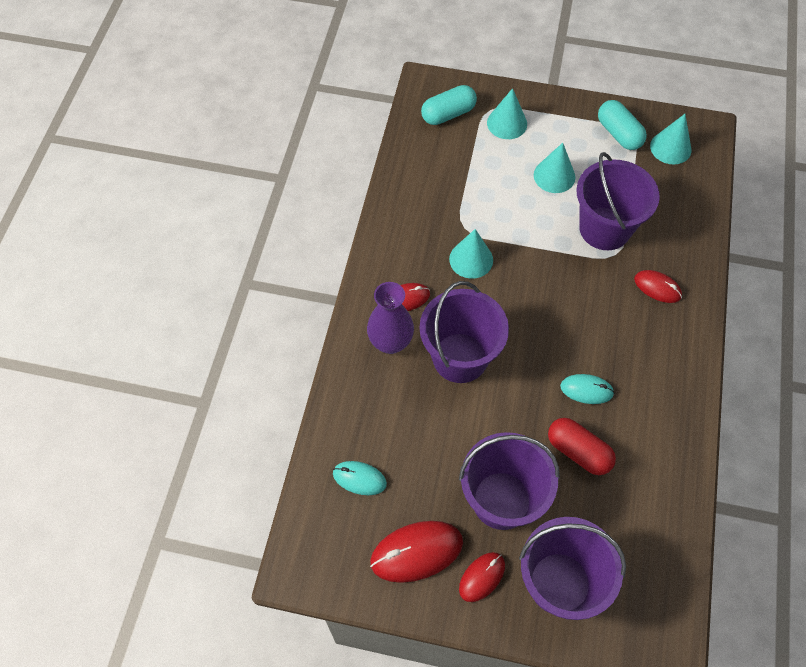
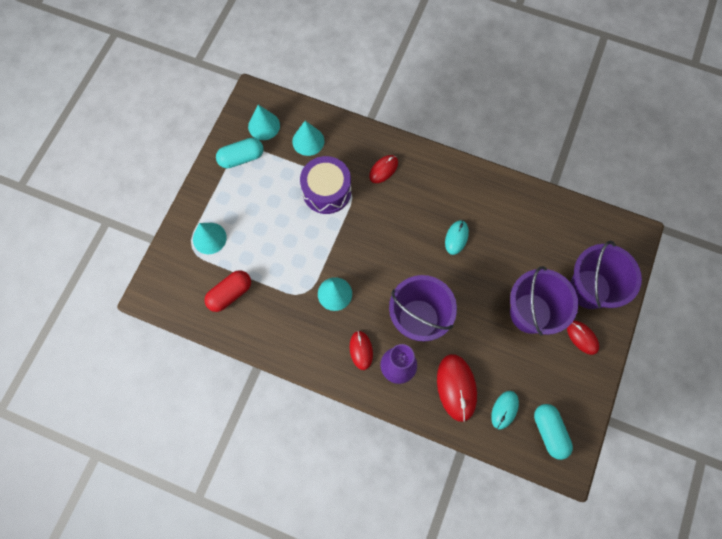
camera: 80 degrees left, 10 degrees up
red mouse [370,521,463,583] -> red mouse moved to [437,354,477,422]
turquoise capsule [421,85,477,125] -> turquoise capsule moved to [534,404,573,460]
turquoise cone [534,143,576,193] -> turquoise cone moved to [292,121,324,156]
red capsule [548,418,616,475] -> red capsule moved to [204,270,251,312]
purple bucket [576,152,660,250] -> purple drum [300,156,351,214]

